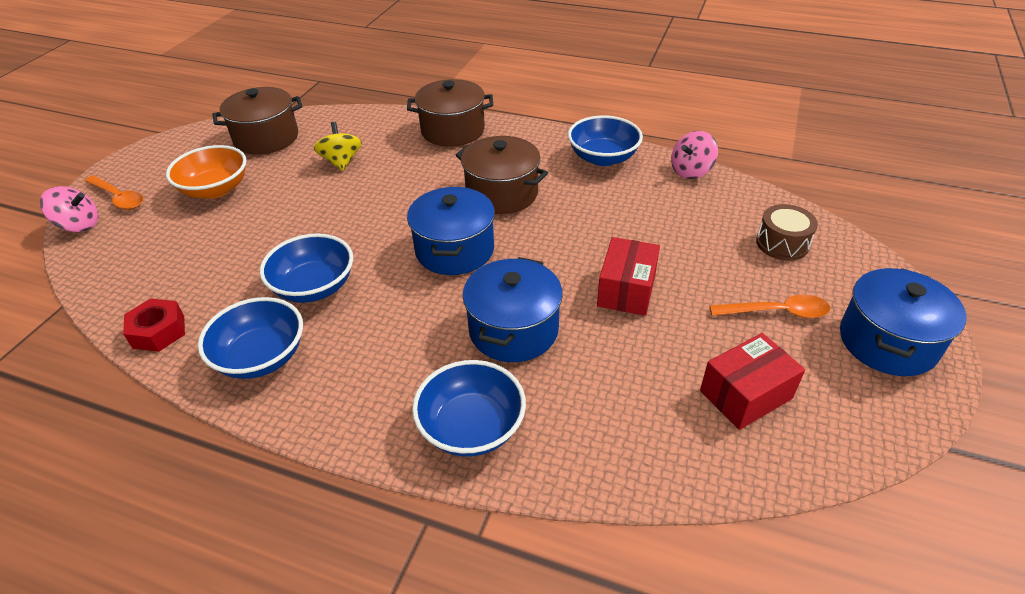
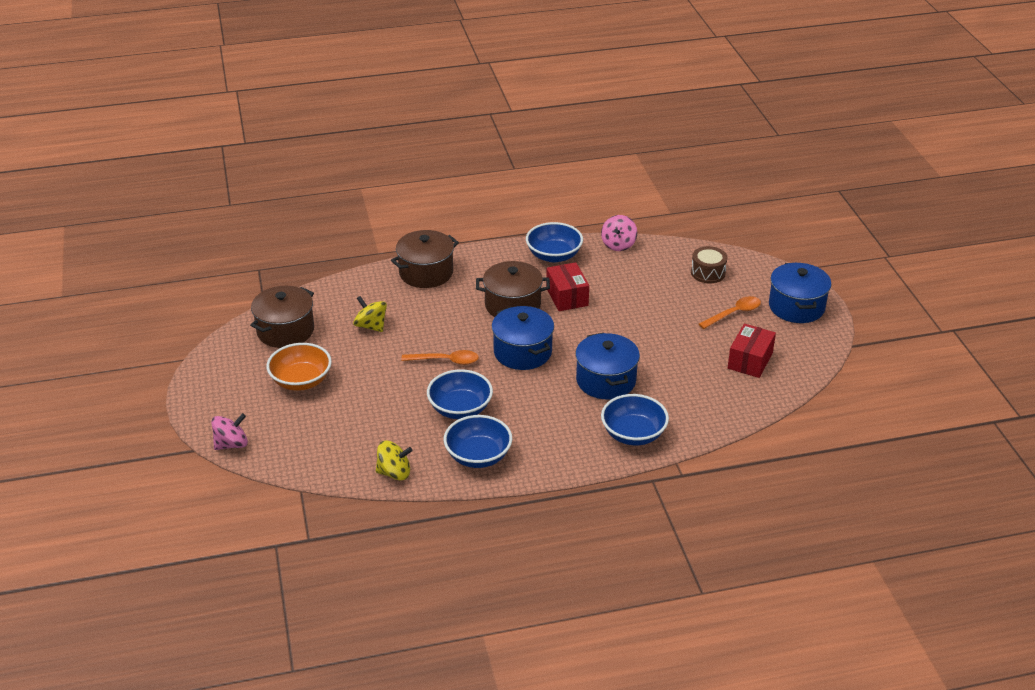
camera: 35 degrees left, 5 degrees down
orange spoon [85,175,143,210] -> orange spoon moved to [401,350,479,365]
red nut [123,299,185,352] -> yellow spinning top [376,441,413,481]
red box [597,237,660,316] -> red box moved to [546,262,589,311]

